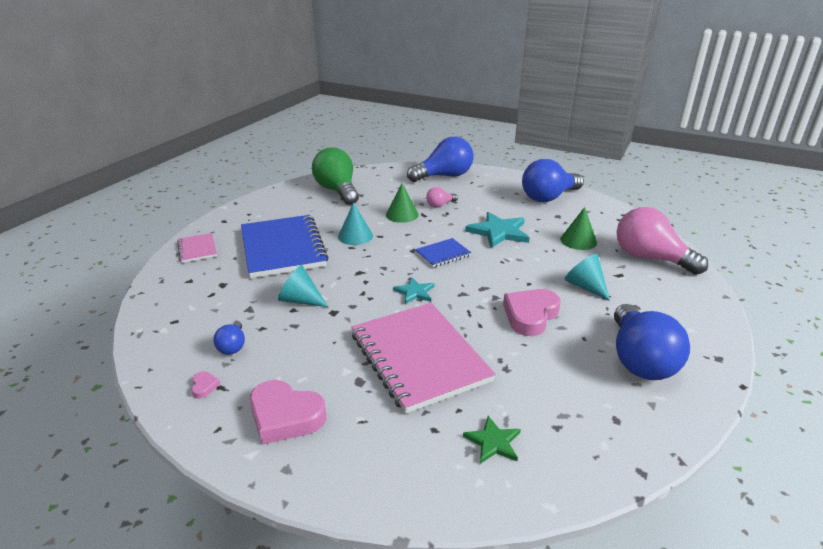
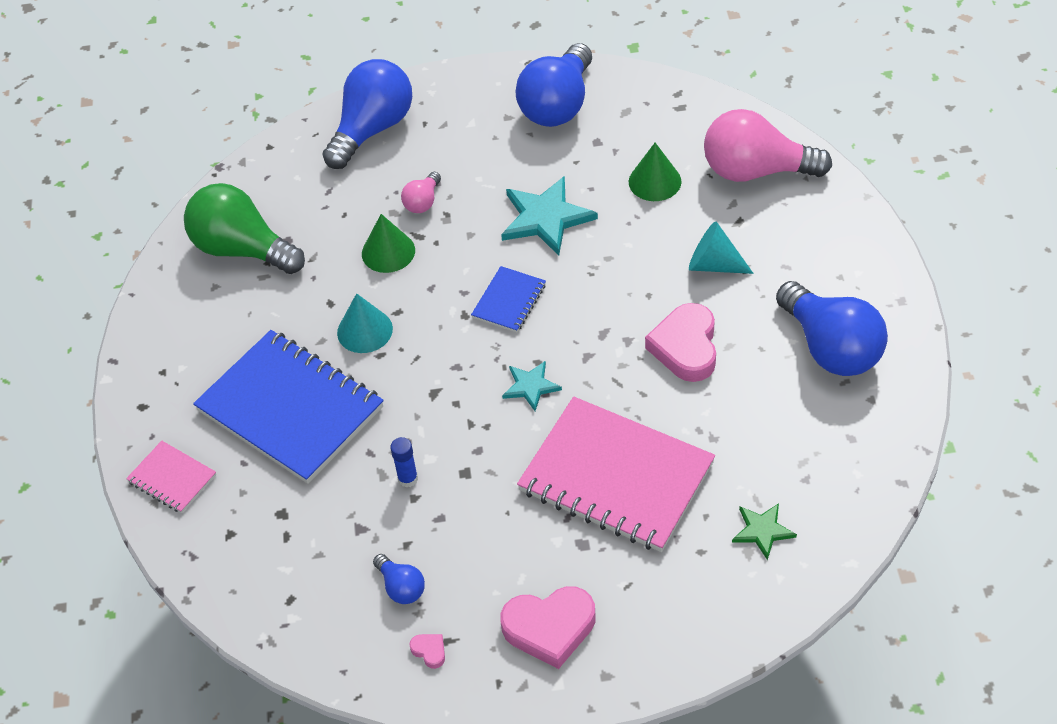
camera: 30 degrees left, 20 degrees up
turquoise cone [278,265,328,307] -> blue glue stick [390,437,418,488]

